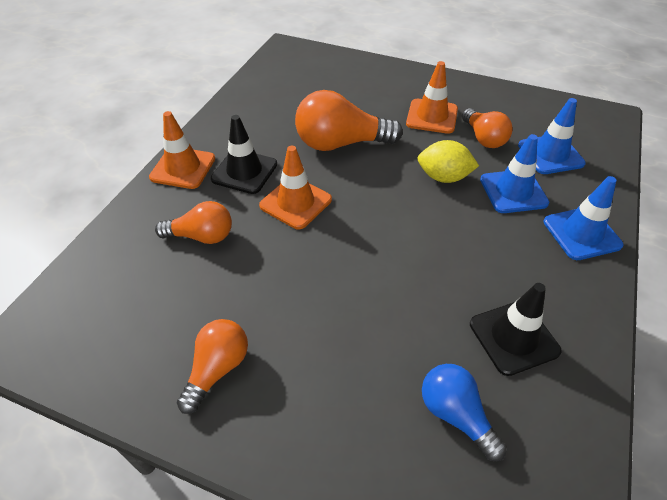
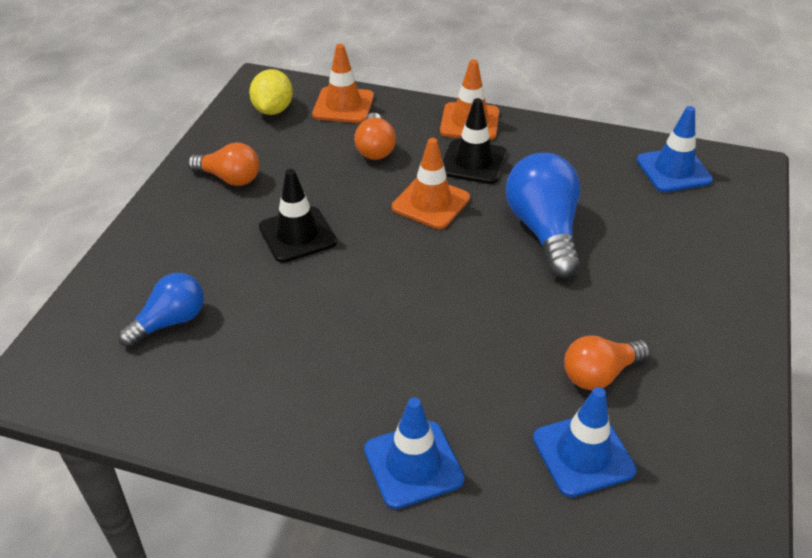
camera: 85 degrees right, 5 degrees down
orange light bulb [295,90,403,151] -> blue light bulb [506,153,580,278]
orange traffic cone [406,61,458,134] -> orange traffic cone moved to [312,44,374,123]
yellow lemon [418,140,479,183] -> yellow lemon moved to [249,69,293,115]
black traffic cone [470,283,561,376] -> black traffic cone moved to [259,169,337,263]
blue traffic cone [480,134,549,213] -> blue traffic cone moved to [637,106,713,192]

